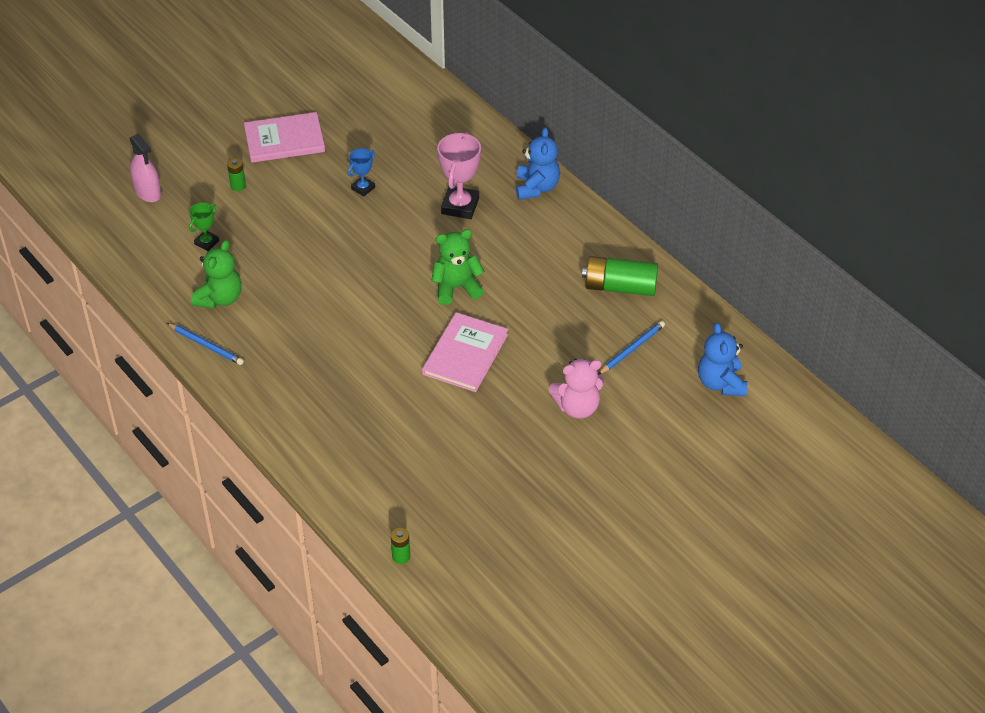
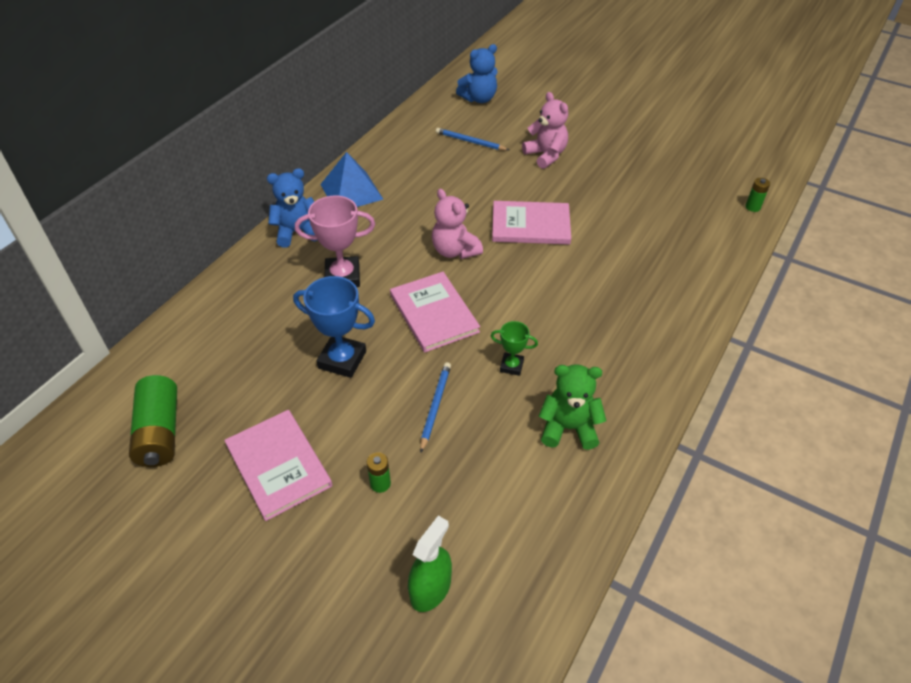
camera: 110 degrees left, 0 degrees up
pink spray bottle [130,133,161,202] -> green spray bottle [408,515,452,612]
blue pencil [167,323,244,365] -> blue pencil moved to [420,362,451,453]
green trophy [189,202,219,251] -> green trophy moved to [491,321,538,376]
blue trophy [348,148,375,196] -> blue trophy [293,276,375,378], size x1.80
green teddy bear [432,229,484,305] -> pink teddy bear [432,189,483,259]
green battery [582,256,658,296] -> green battery moved to [129,375,177,467]
none -> blue pyramid [320,152,383,207]
none -> pink book [390,272,480,352]

